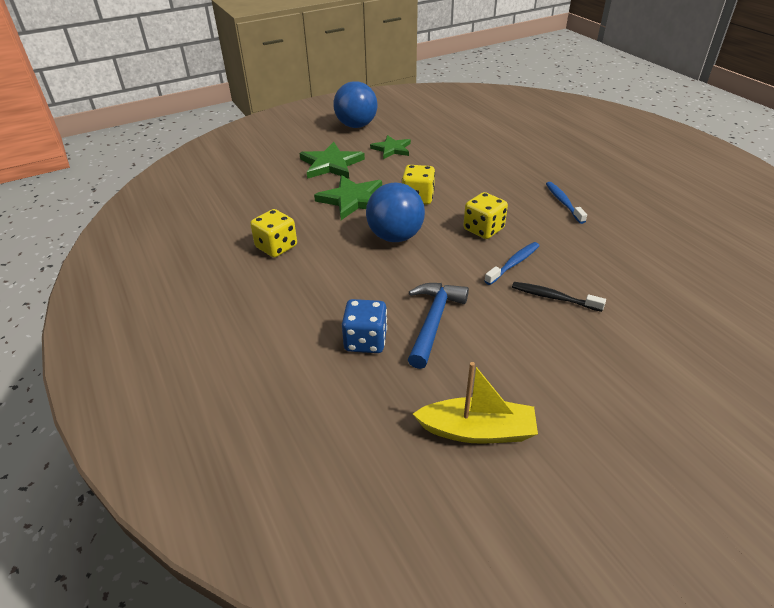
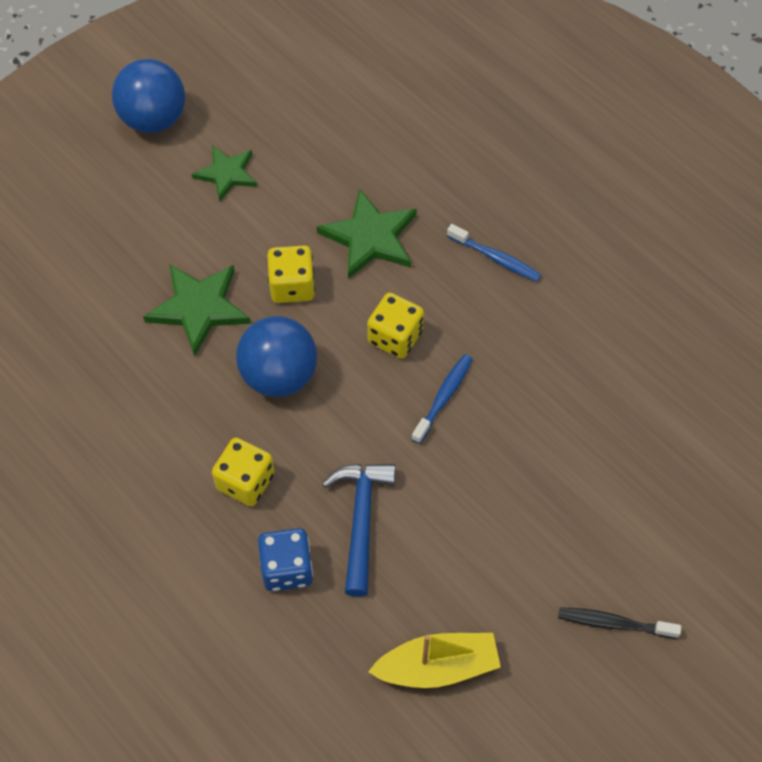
camera: 15 degrees left, 20 degrees up
yellow dice [250,209,297,258] -> yellow dice moved to [212,438,275,506]
green star [299,142,365,179] -> green star moved to [317,188,417,279]
black toothbrush [512,282,606,312] -> black toothbrush moved to [558,607,681,639]
blue toothbrush [546,182,587,224] -> blue toothbrush turned 150 degrees clockwise [447,224,541,282]

